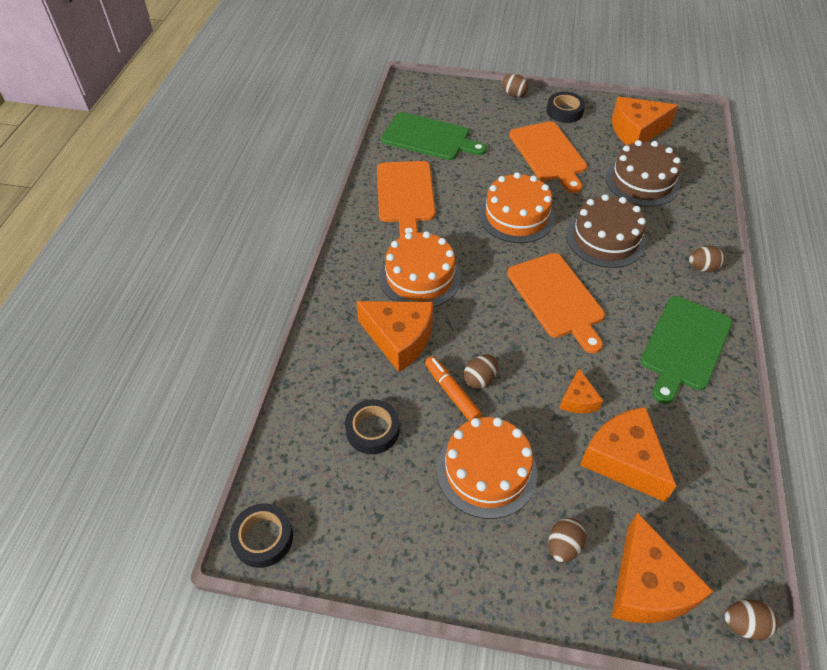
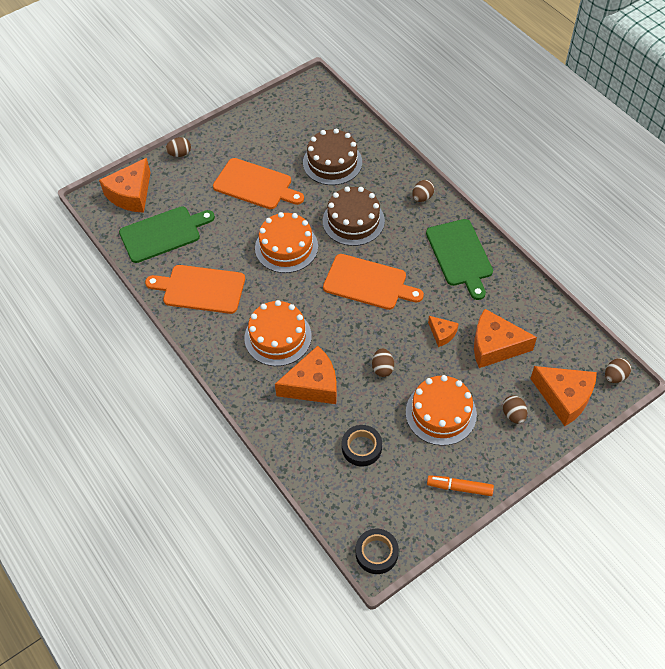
camera: 45 degrees left, 5 degrees up
orange cutting board [377,161,435,237] -> orange cutting board turned 150 degrees clockwise [145,265,245,314]
orange marker [425,356,482,421] -> orange marker moved to [427,475,494,496]
black tape [547,92,585,123] -> none
orange cheese [612,97,678,145] -> orange cheese moved to [99,158,151,213]

